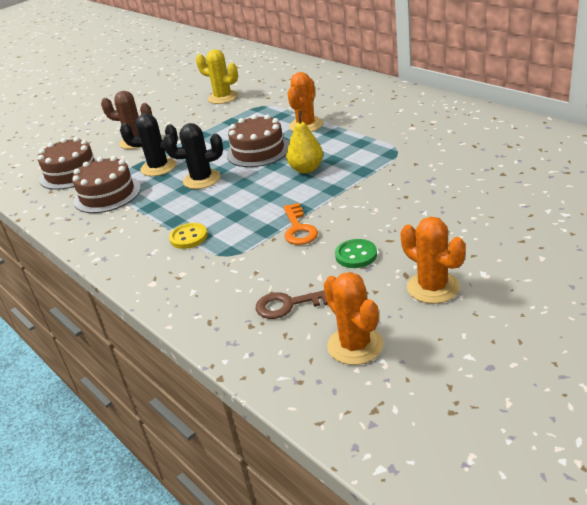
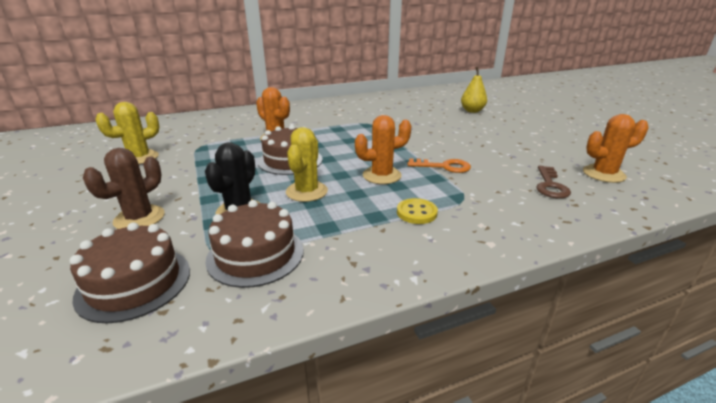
camera: 75 degrees left, 5 degrees down
black cactus [163,123,223,189] -> yellow cactus [286,127,328,202]
yellow pear [286,111,323,173] -> yellow pear moved to [461,67,487,113]
green button [335,239,377,268] -> none
orange cactus [400,217,466,304] -> orange cactus moved to [355,115,411,184]

